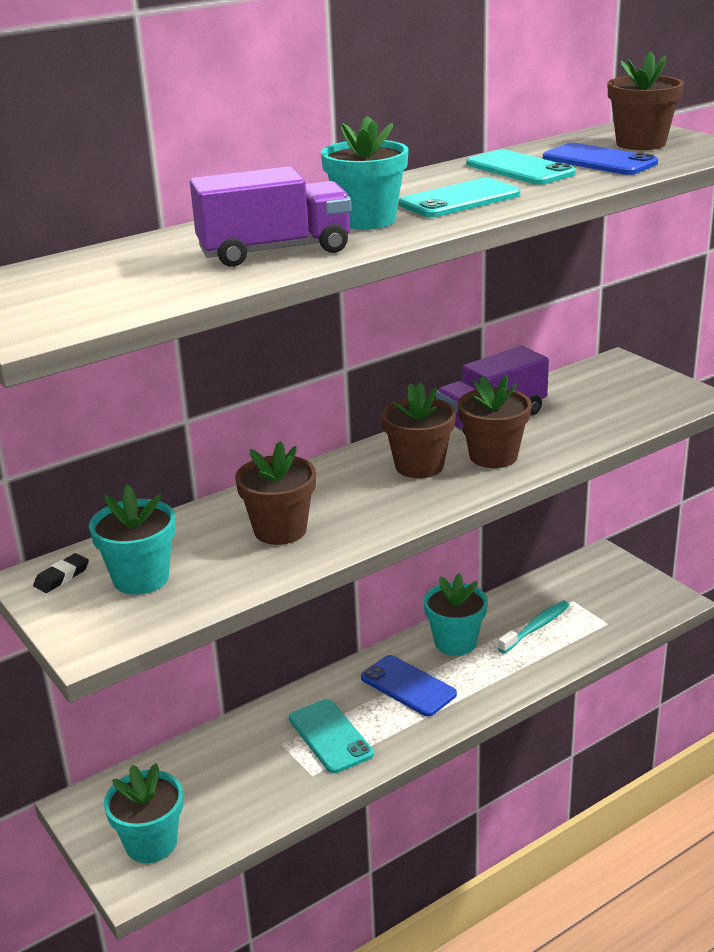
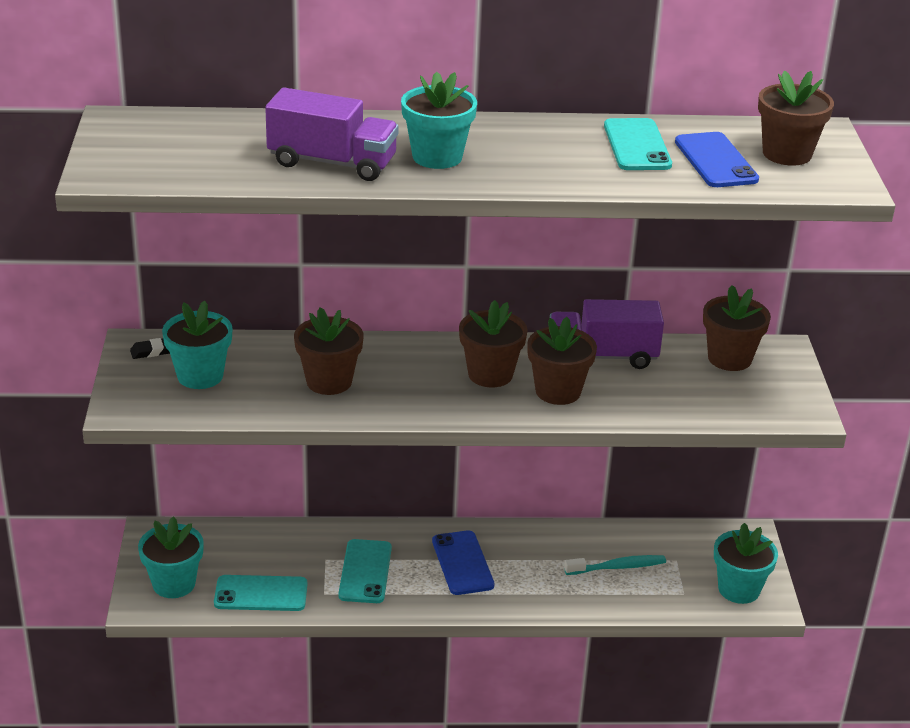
camera: 30 degrees right, 5 degrees up
turquoise phone [399,178,520,217] -> turquoise phone moved to [214,575,308,611]
turquoise flower pot [423,573,488,656] -> turquoise flower pot moved to [714,523,778,604]
none -> brown flower pot [703,285,771,371]

